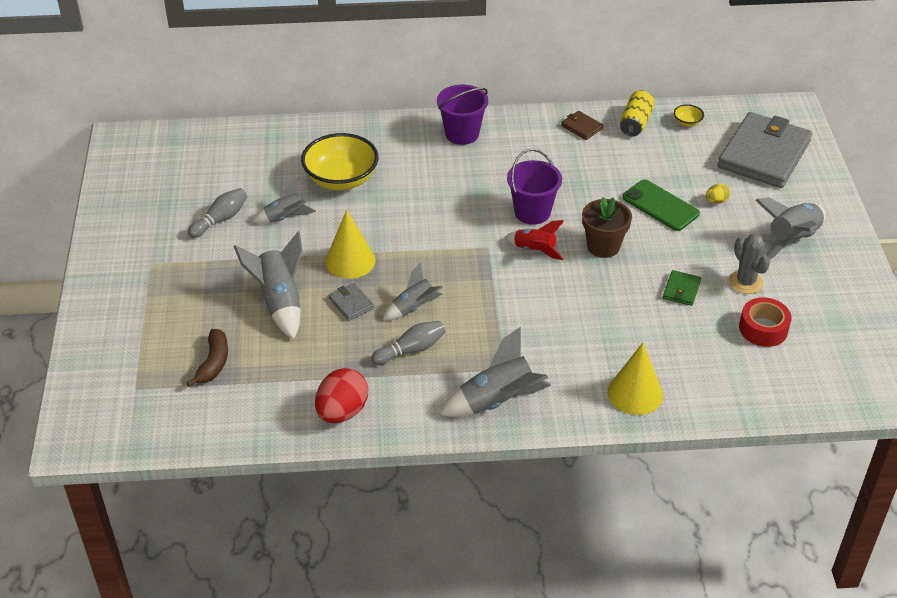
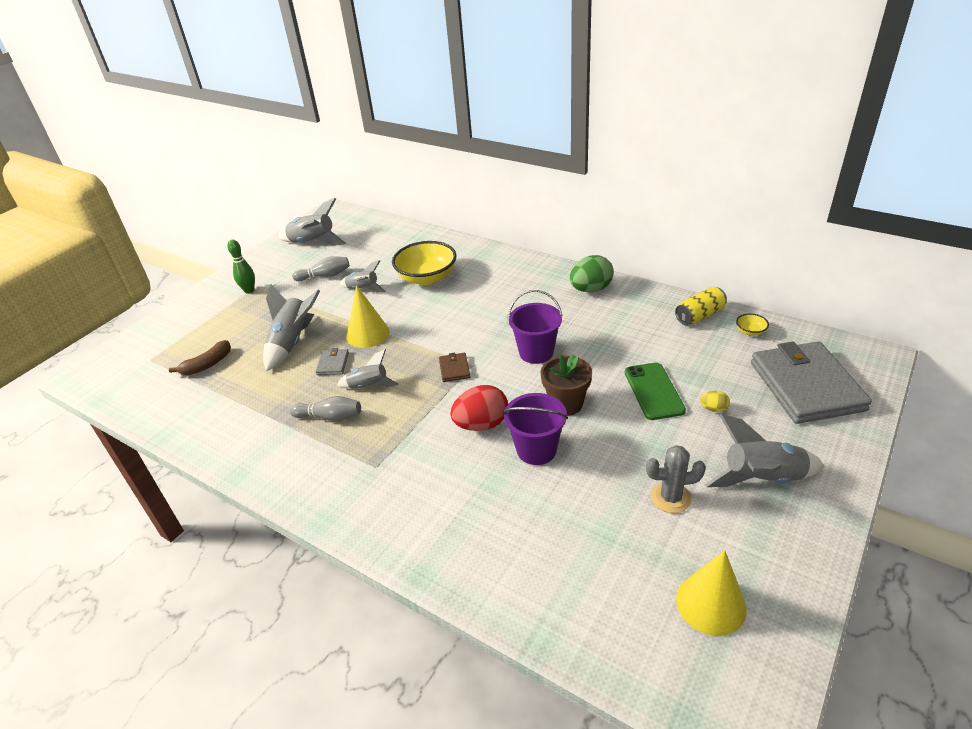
camera: 40 degrees right, 5 degrees down
red egg [315,368,368,423] -> red egg moved to [450,385,508,431]
purple bucket [437,85,488,145] -> purple bucket moved to [503,393,568,465]
grey rocket [439,326,551,417] -> grey rocket moved to [278,198,346,246]
red rocket [505,220,564,260] -> none
brown wallet [561,111,604,140] -> brown wallet moved to [439,353,470,382]
yellow cone [608,343,663,415] -> yellow cone moved to [676,550,747,636]
green wallet [663,270,701,306] -> none
grey wallet [718,112,812,188] -> grey wallet turned 75 degrees counterclockwise [751,341,872,424]
grey cactus [729,234,770,294] -> grey cactus turned 75 degrees clockwise [646,445,706,513]
red tape [739,298,792,347] -> none
none -> green bowling pin [227,240,255,294]
none -> green egg [570,255,613,292]

